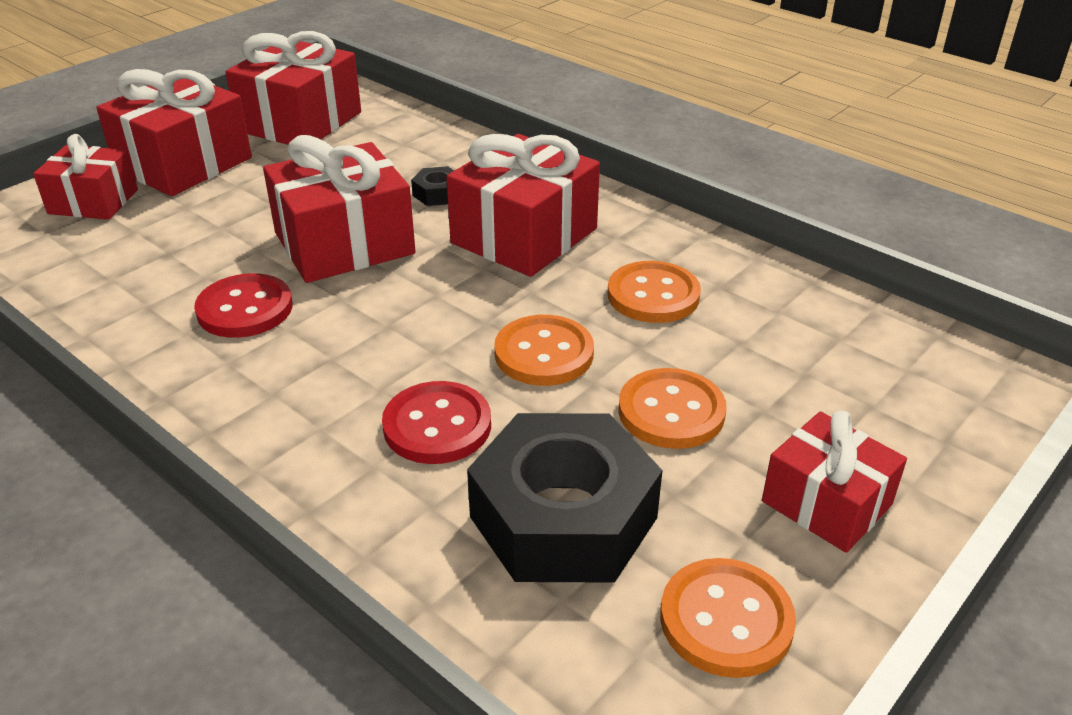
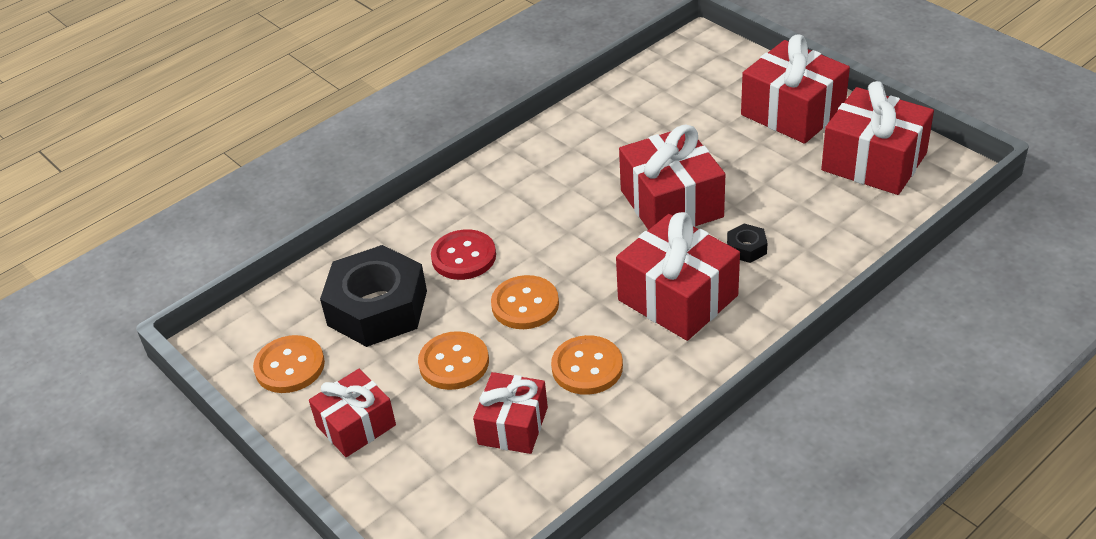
camera: 100 degrees right, 5 degrees up
red gift [33,134,138,220] -> red gift moved to [473,372,548,454]
red button [194,273,293,338] -> none

